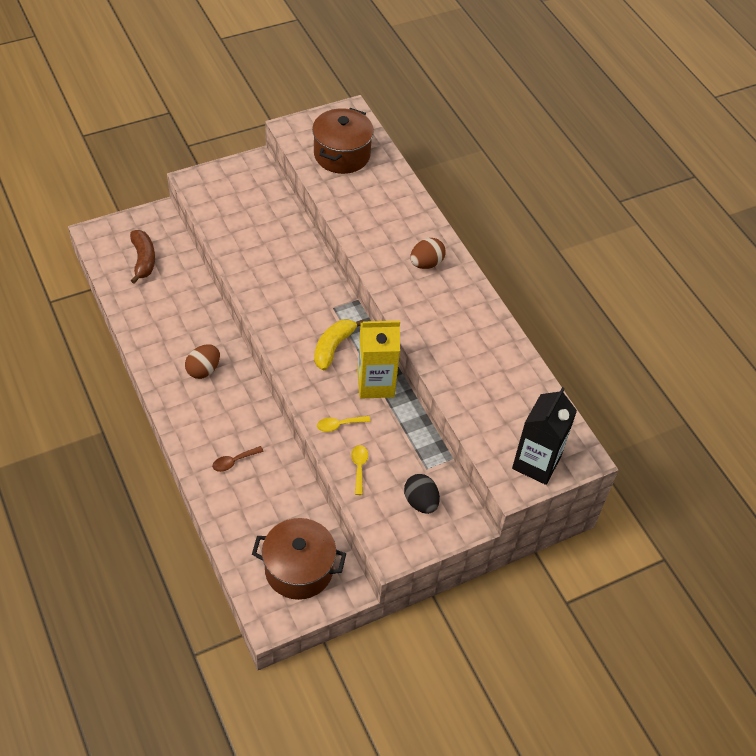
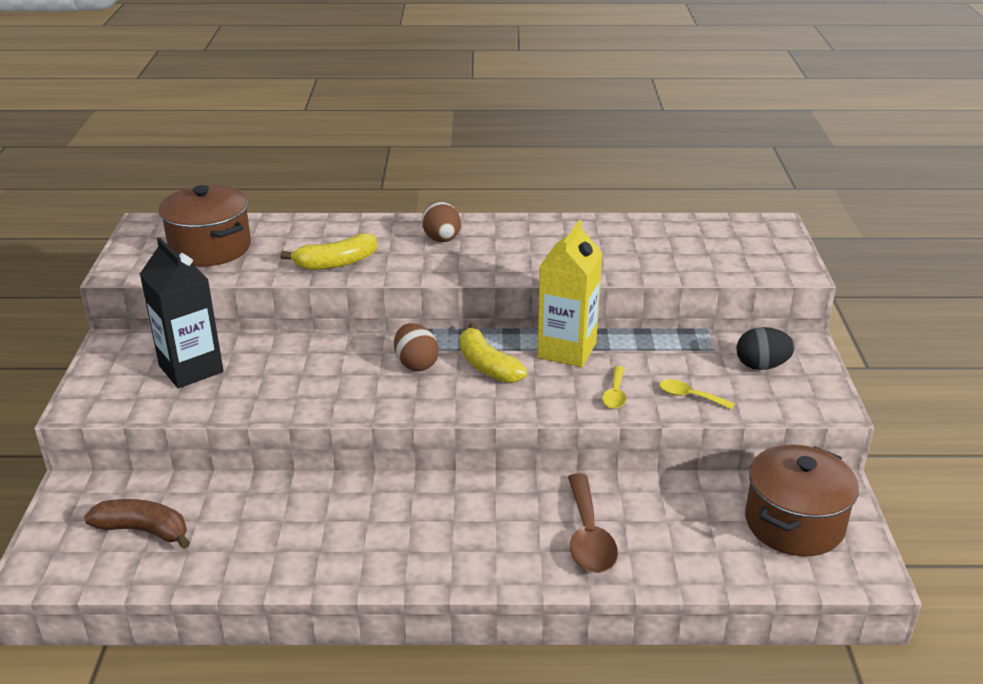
camera: 60 degrees left, 20 degrees down
brown egg [185,344,220,379] -> brown egg moved to [394,323,439,371]
brown spoon [212,446,264,472] -> brown spoon [568,473,618,573], size x1.79
black carton [512,387,577,485] -> black carton moved to [140,237,223,388]
none -> yellow banana [280,233,377,270]

